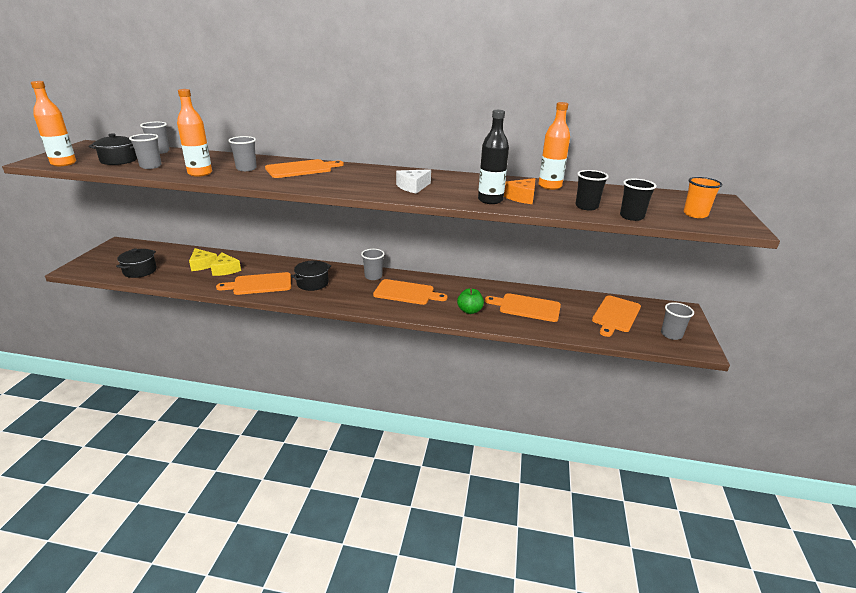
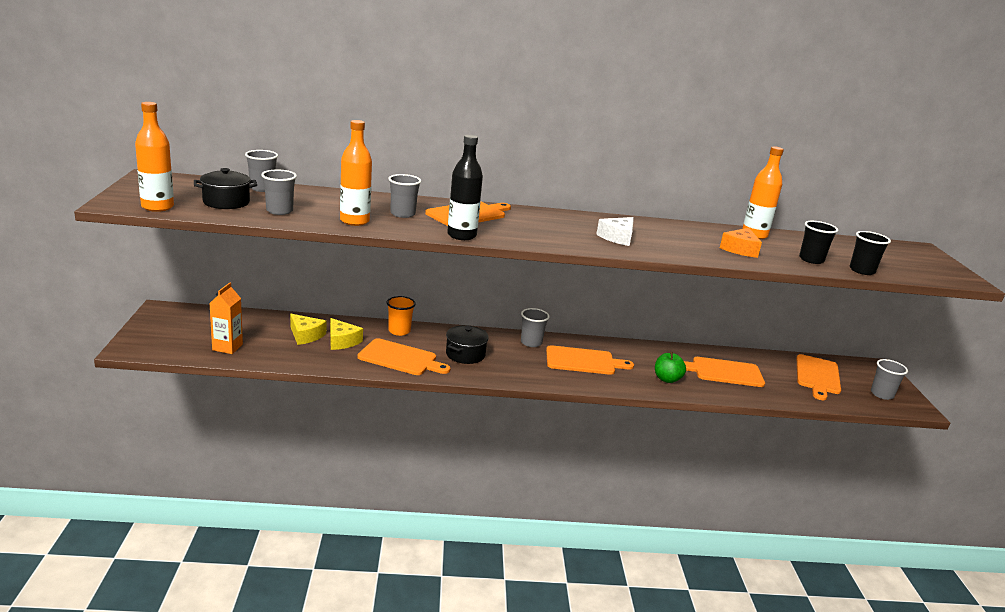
camera: 15 degrees left, 5 degrees down
black pot [116,249,157,278] -> orange carton [210,283,243,354]
orange cutting board [216,272,291,295] -> orange cutting board turned 135 degrees counterclockwise [357,338,450,375]
black bottle [478,110,509,204] -> black bottle moved to [447,135,483,240]
orange cup [683,177,722,218] -> orange cup moved to [387,296,416,336]

